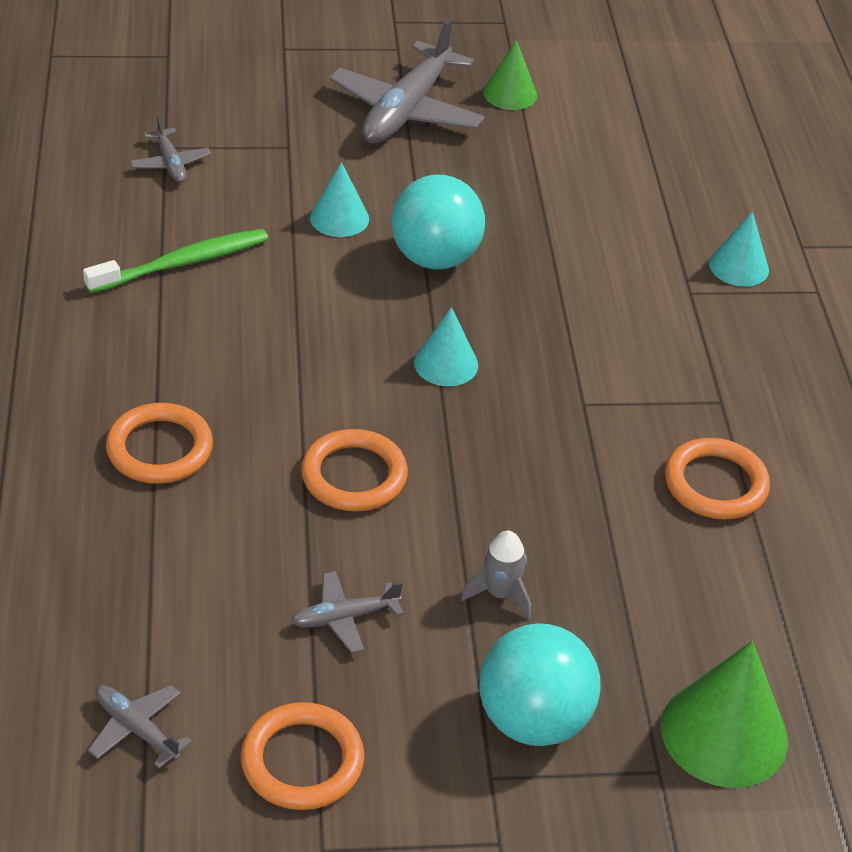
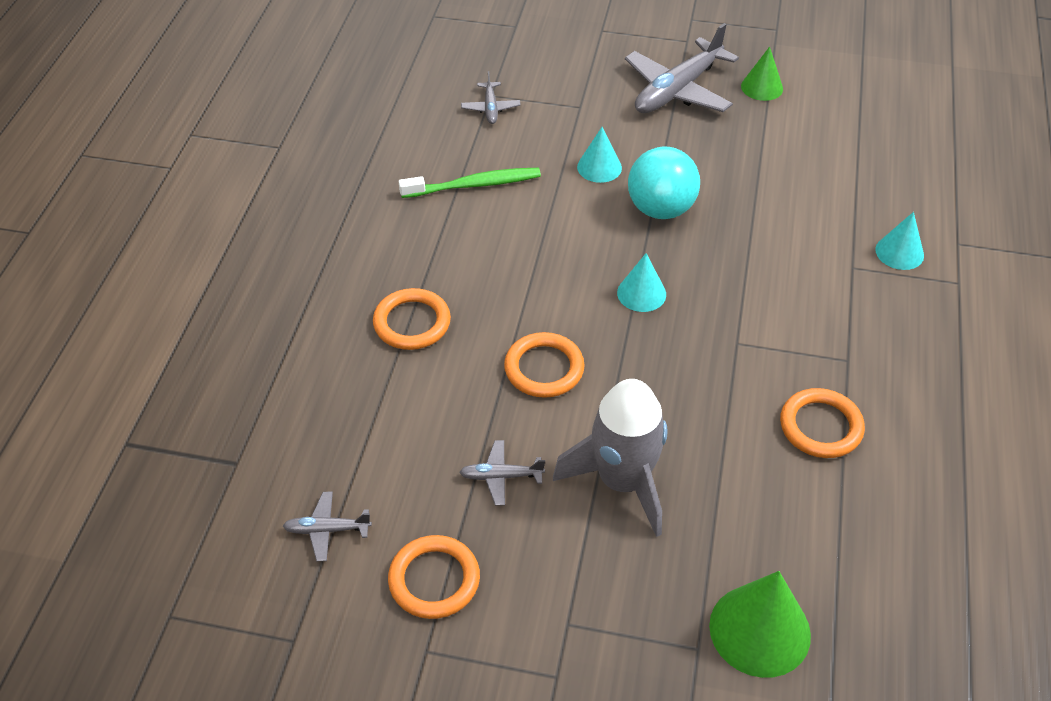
camera: 20 degrees right, 5 degrees up
grey plane [88,685,192,768] -> grey plane turned 60 degrees counterclockwise [283,492,372,561]
grey rocket [461,531,531,619] -> grey rocket [553,379,667,537], size x2.23
turquoise ball [480,623,601,746] -> none

